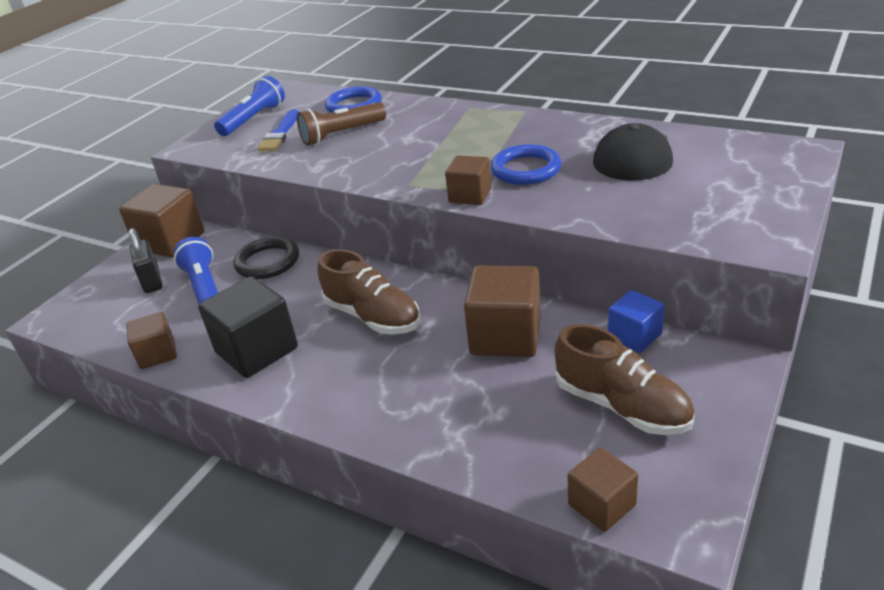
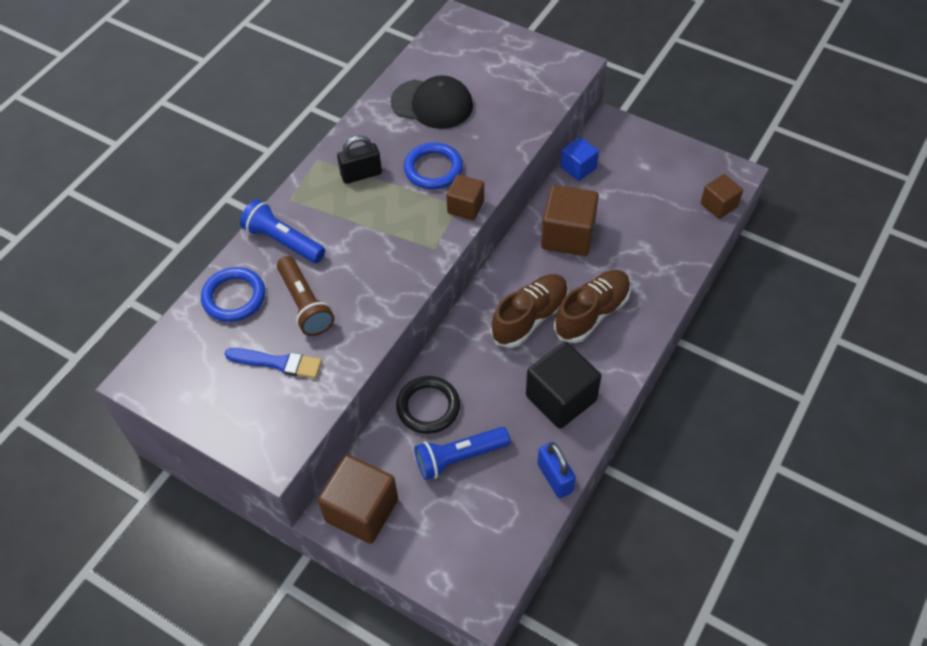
camera: 90 degrees left, 20 degrees up
brown cube [126,312,177,369] -> blue padlock [537,442,576,498]
black padlock [129,228,162,293] -> black padlock moved to [337,135,382,184]
blue flashlight [214,76,285,136] -> blue flashlight moved to [240,199,325,263]
brown shoe [555,324,695,435] -> brown shoe moved to [554,270,631,343]

